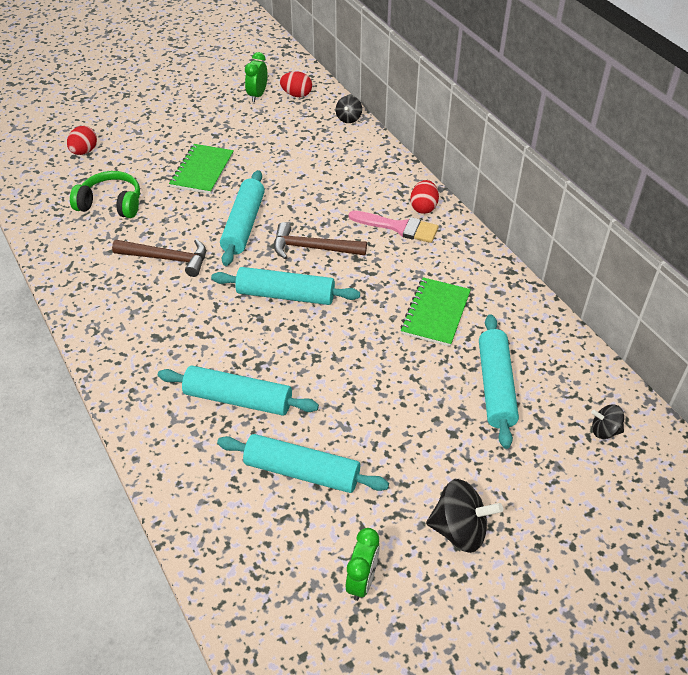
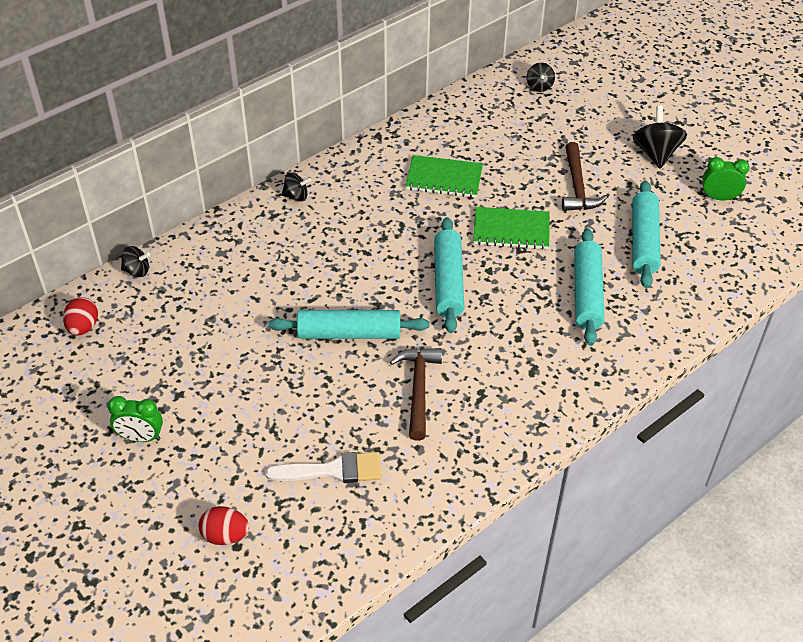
camera: 100 degrees left, 0 degrees up
green headphones [70,171,140,218] -> white brush [266,452,382,483]
green notebook [169,144,234,194] -> green notebook moved to [473,207,550,250]
green clock [245,52,268,102] -> green clock moved to [108,396,163,442]
brown hammer [274,222,367,259] -> brown hammer moved to [562,142,607,211]
pink brush [349,211,439,243] -> none
red egg [410,180,439,214] -> black spinning top [281,172,311,202]
turquoise rolling pin [479,314,519,449] -> none

